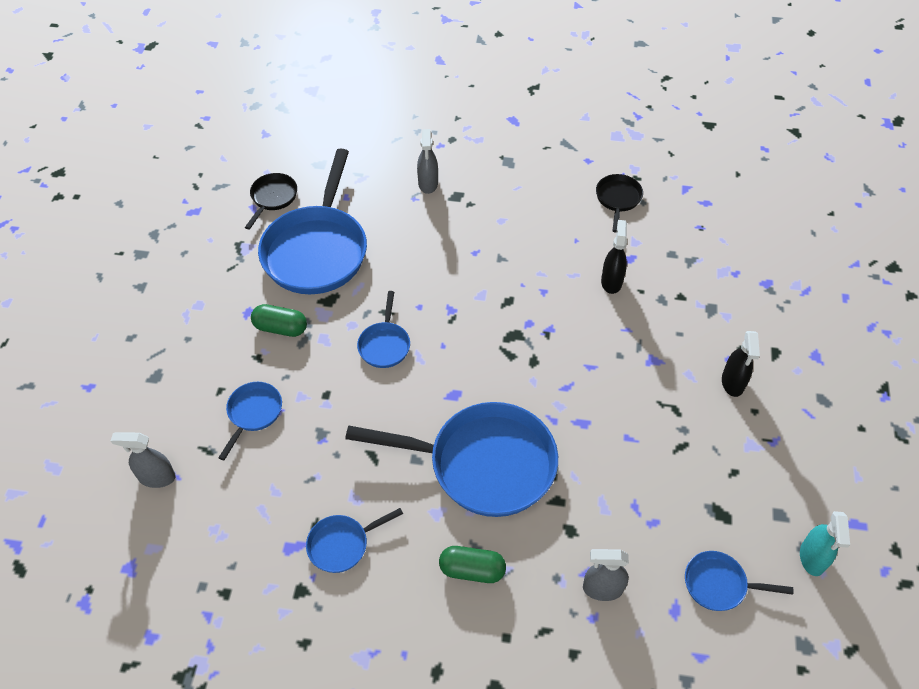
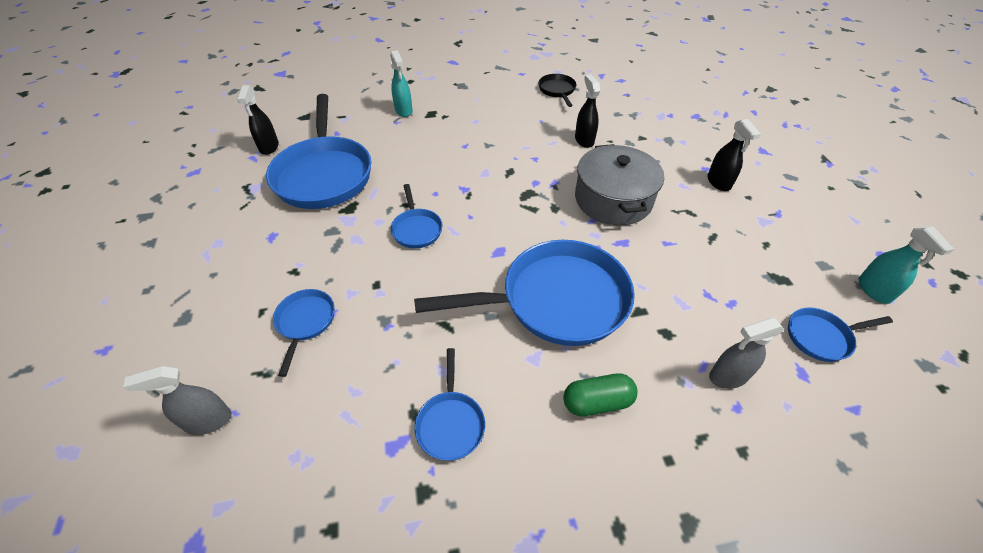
camera: 20 degrees left, 5 degrees down
black pan [245,173,297,230] -> black spray bottle [237,85,279,155]
green capsule [251,304,307,337] -> none
blue pan [306,508,403,573] -> blue pan turned 45 degrees counterclockwise [415,348,485,461]
grey spray bottle [417,129,438,194] -> turquoise spray bottle [390,50,413,117]
none -> grey pot [575,144,664,225]

